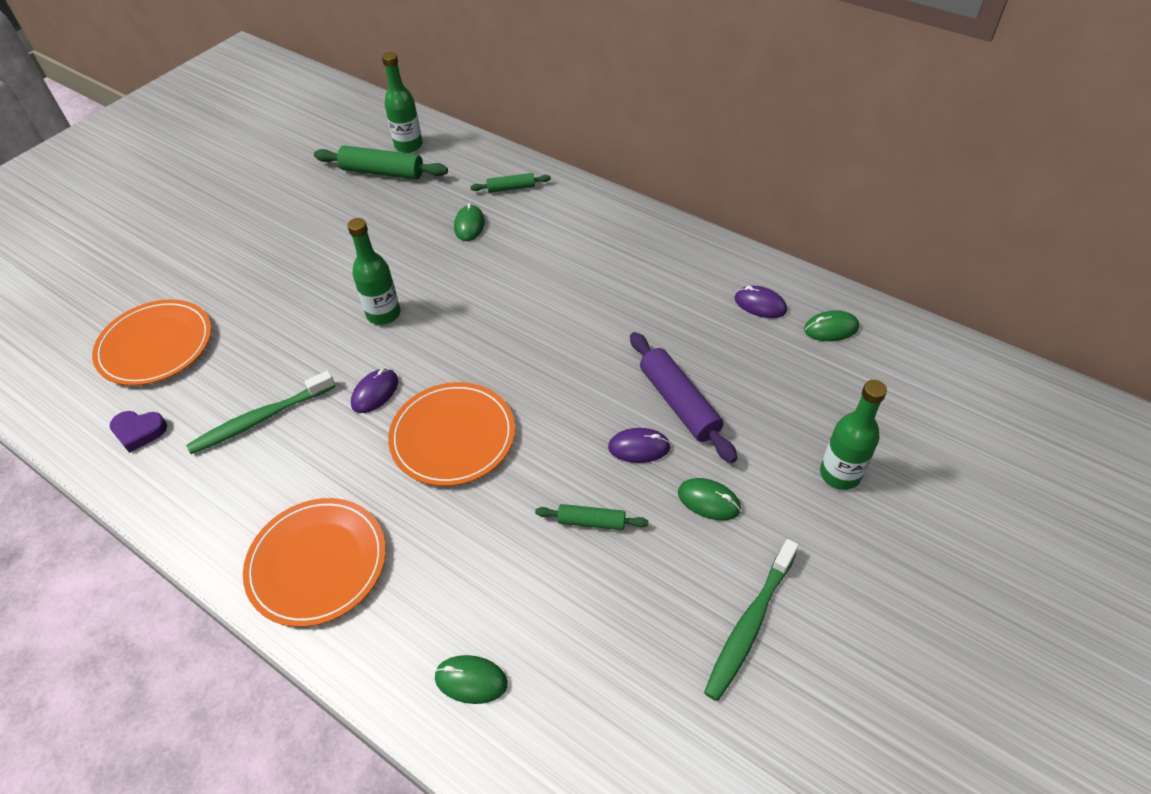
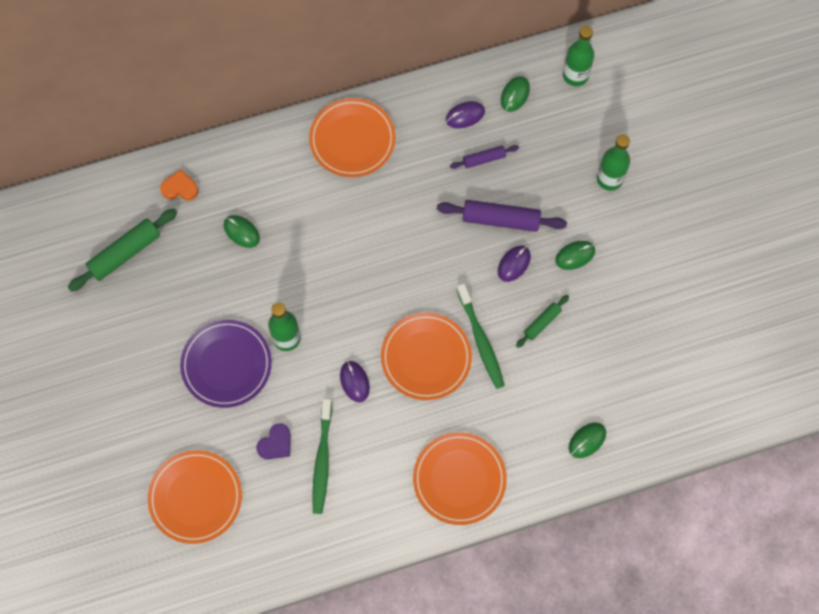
camera: 55 degrees left, 20 degrees up
purple heart [109,411,167,453] -> purple heart moved to [256,423,291,459]
green bottle [382,52,422,153] -> green bottle moved to [563,26,594,86]
green rolling pin [470,173,551,193] -> none
green toothbrush [704,539,799,701] -> green toothbrush moved to [456,283,505,389]
none -> orange heart [160,169,198,200]
none -> purple plate [180,320,272,408]
none -> orange plate [309,98,396,177]
none -> purple rolling pin [450,145,519,169]

